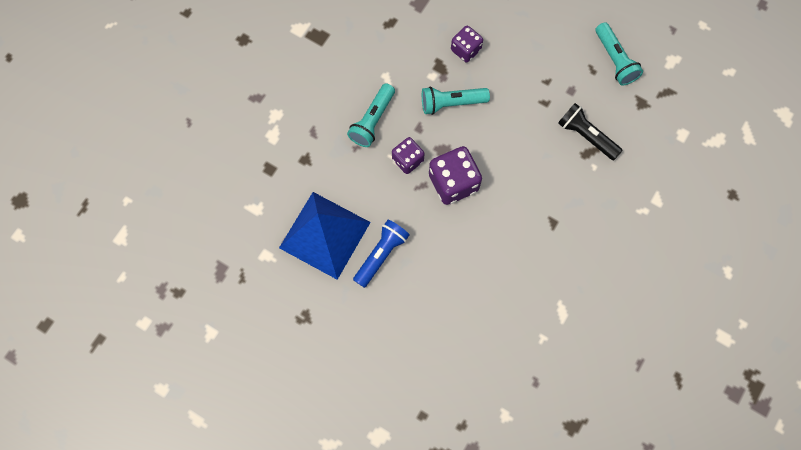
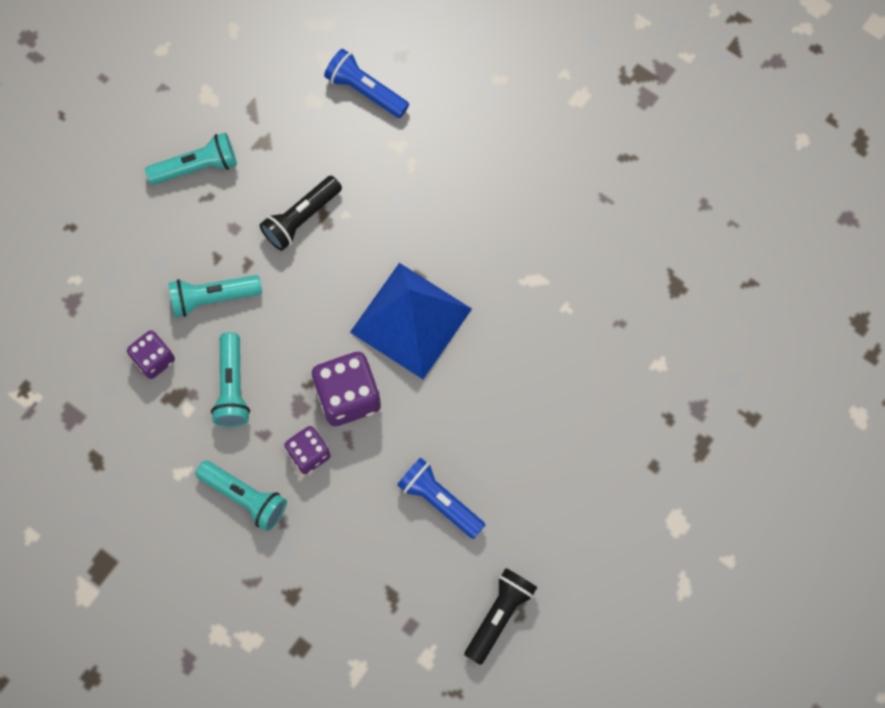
camera: 85 degrees left, 0 degrees up
blue pyramid [279,192,371,280] -> blue pyramid moved to [350,263,472,379]
none -> turquoise flashlight [168,275,262,317]
none -> blue flashlight [324,49,409,118]
none -> black flashlight [464,568,537,665]

